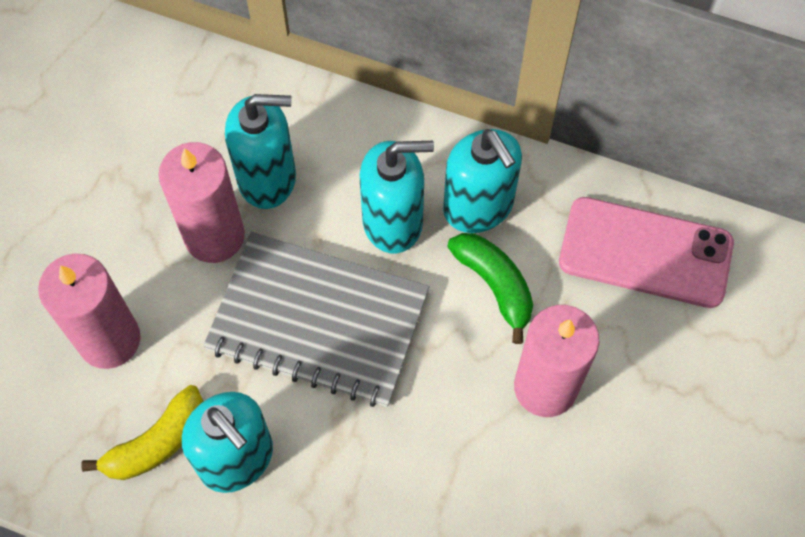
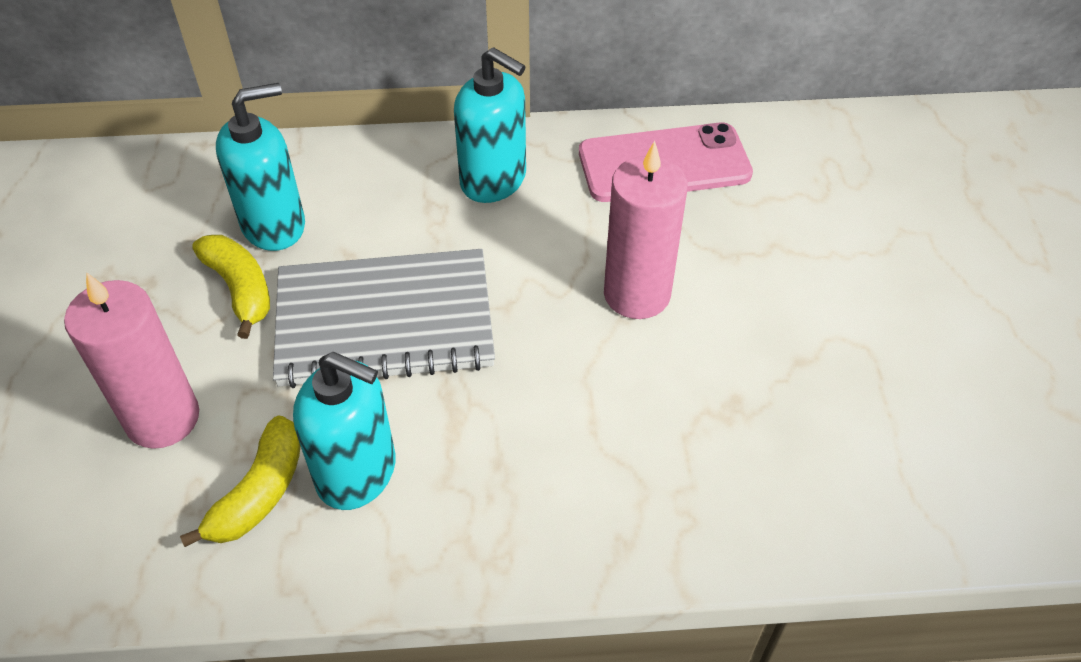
camera: 25 degrees left, 15 degrees down
pink candle [158,142,245,263] -> yellow banana [192,235,270,339]
turquoise soap dispenser [360,141,434,254] -> none
green banana [447,233,533,344] -> none

